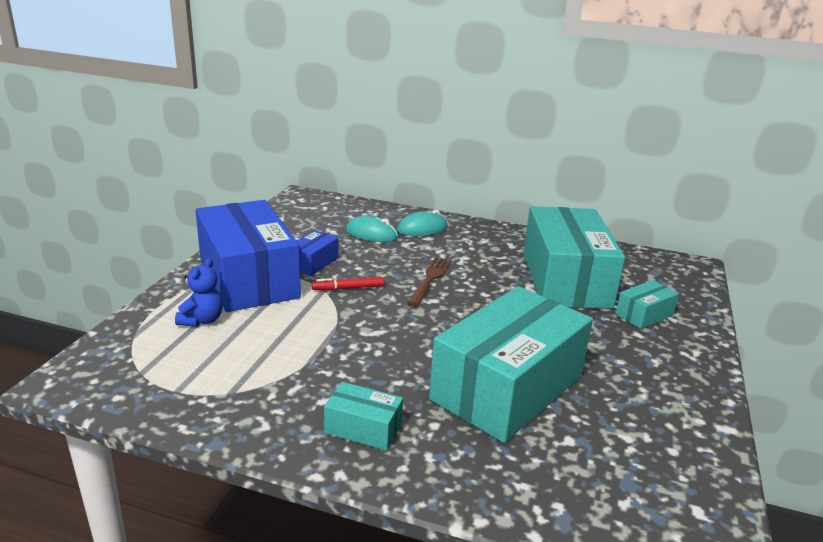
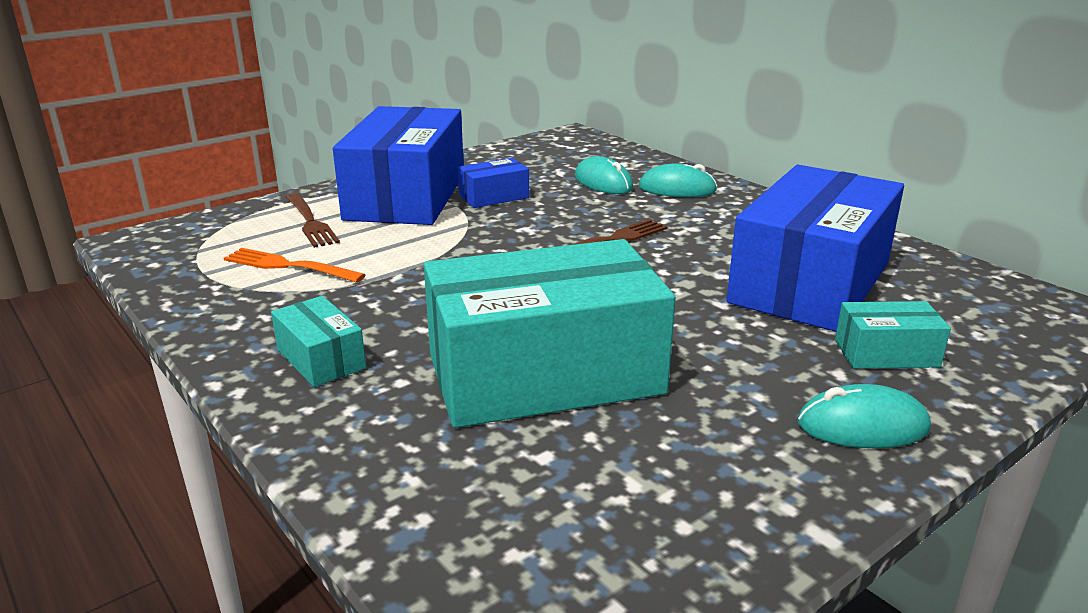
camera: 35 degrees right, 0 degrees up
blue teddy bear [175,258,223,327] -> brown fork [286,193,340,248]
red marker [312,277,384,290] -> none
turquoise box [523,206,625,309] -> blue box [726,165,904,332]
none -> orange fork [224,248,365,283]
none -> turquoise mouse [798,384,931,448]

